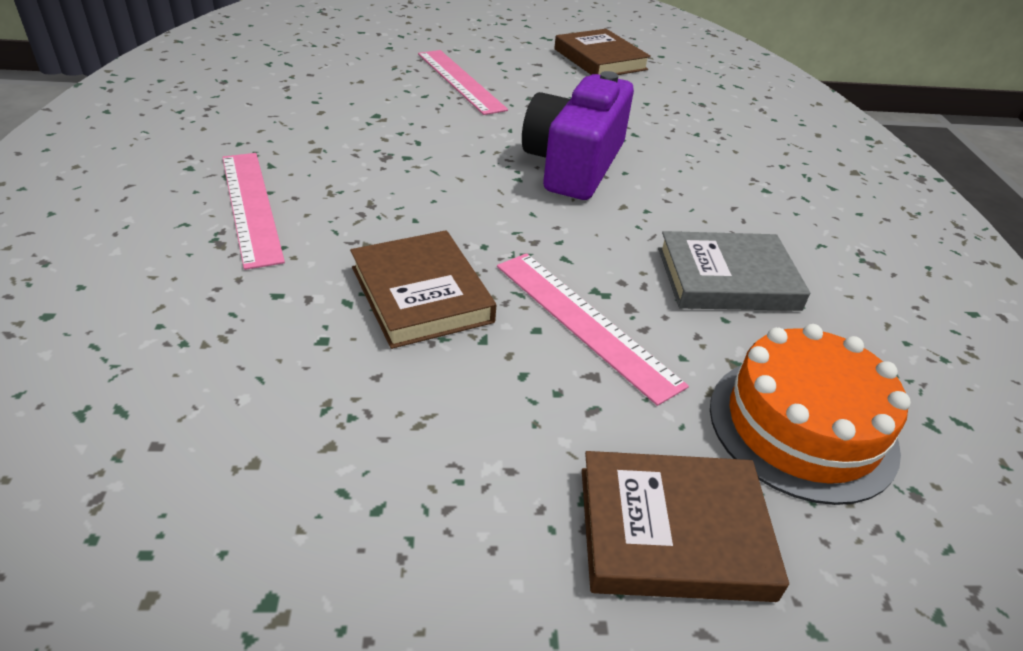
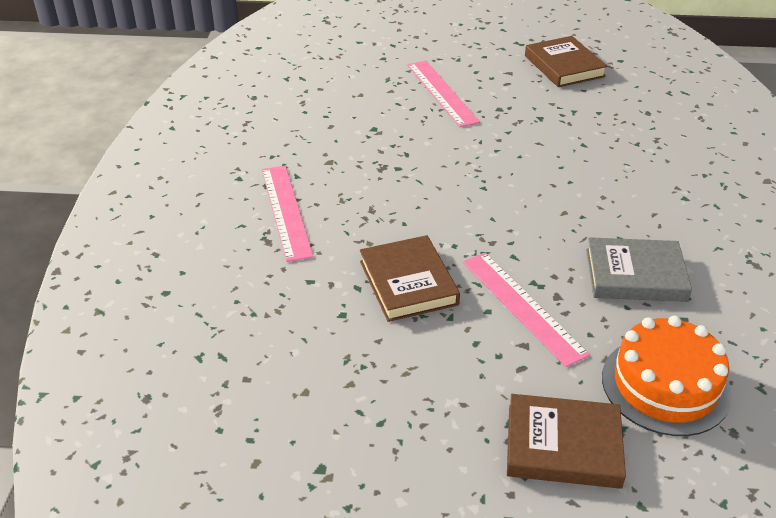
camera: 10 degrees right, 0 degrees up
purple camera [522,71,634,200] -> none

